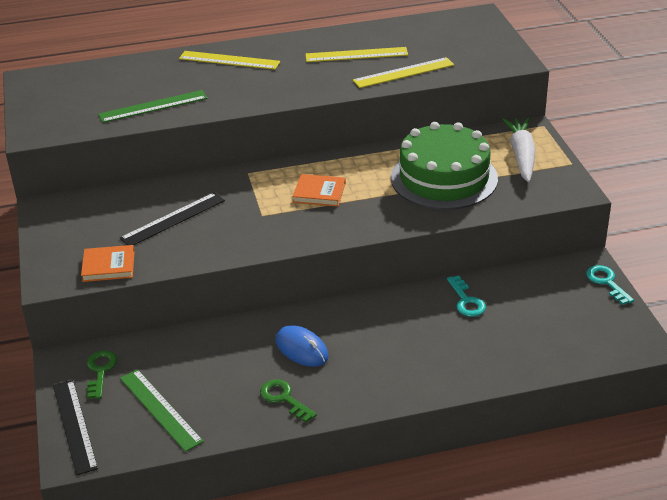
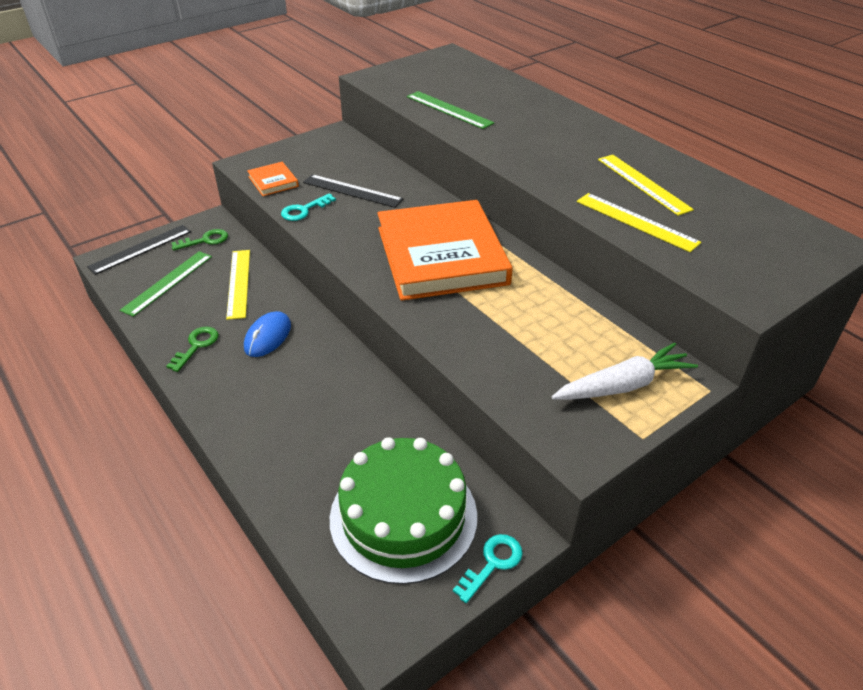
camera: 65 degrees right, 5 degrees up
yellow ruler [179,51,280,70] -> yellow ruler moved to [226,250,250,320]
orange book [293,174,346,207] -> orange book [377,200,513,301], size x2.50
green cake [391,122,498,210] -> green cake moved to [330,437,477,584]
turquoise key [447,275,486,317] -> turquoise key moved to [281,193,336,221]

